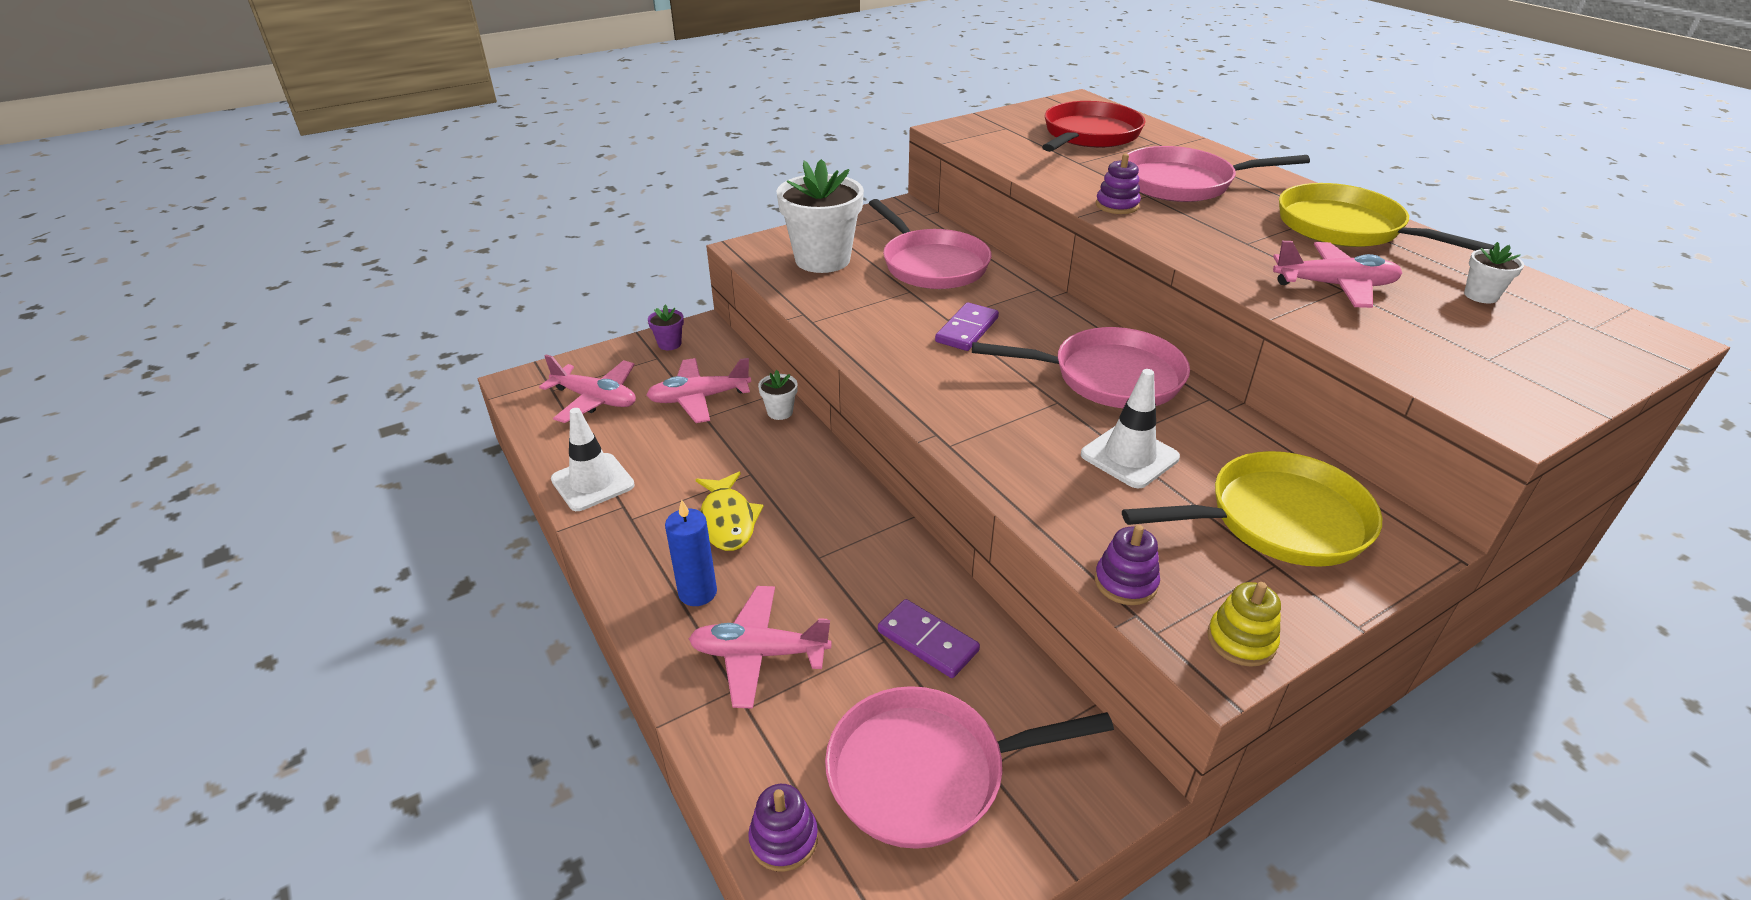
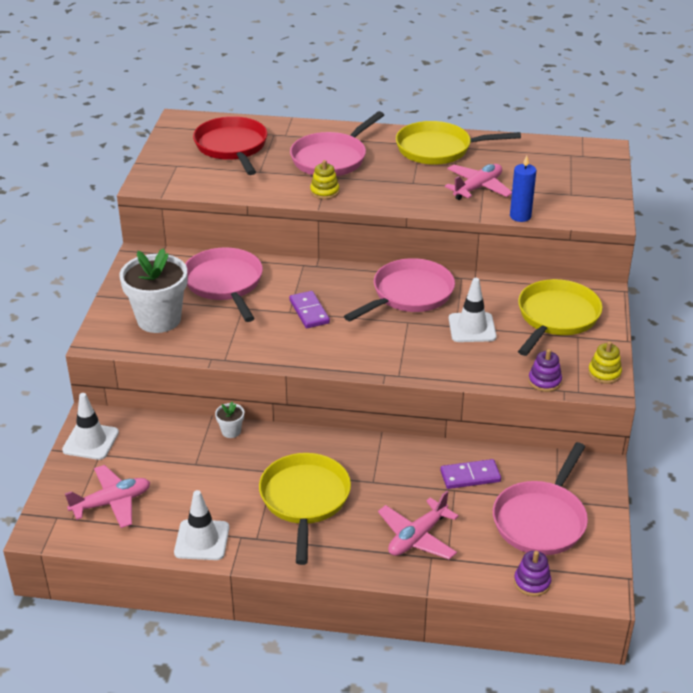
camera: 50 degrees left, 0 degrees up
pink plane [646,358,751,423] -> none
purple flower pot [648,305,684,350] -> white traffic cone [62,393,119,460]
blue candle [665,499,717,606] -> blue candle moved to [510,156,536,222]
yellow fish [696,472,764,551] -> yellow pan [259,453,351,565]
pink pan [869,199,992,289] -> pink pan turned 120 degrees counterclockwise [185,247,263,322]
purple stacking toy [1096,154,1141,214] -> yellow stacking toy [310,160,339,199]
white flower pot [1464,242,1524,303] -> none

